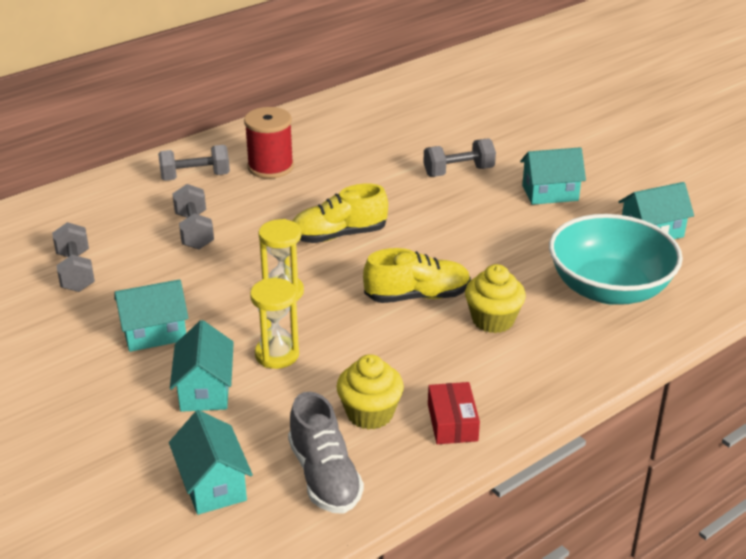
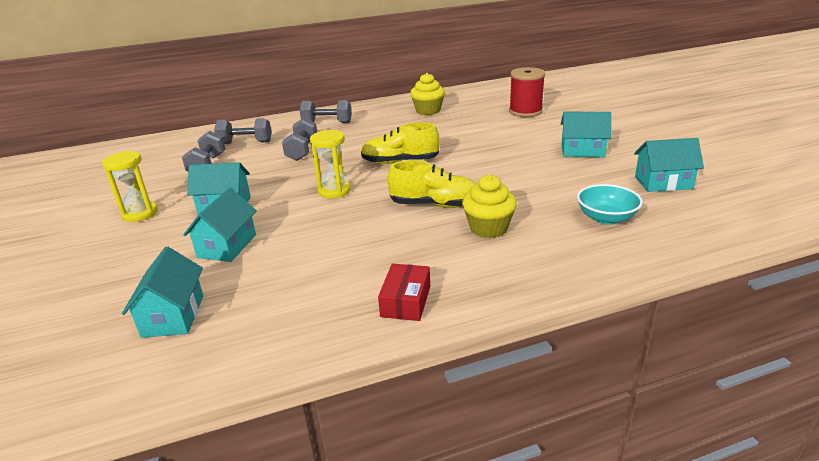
camera: 20 degrees right, 5 degrees down
red spool [244,107,294,179] -> red spool moved to [509,67,546,117]
yellow hourglass [250,278,299,369] -> yellow hourglass moved to [102,151,158,222]
grey shoe [288,392,364,514] -> none
yellow cupcake [336,354,404,430] -> yellow cupcake moved to [410,73,445,115]
grey dumbbell [423,138,496,177] -> grey dumbbell moved to [214,118,272,144]
turquoise bowl [549,214,683,305] -> turquoise bowl [577,184,643,225], size x0.52

